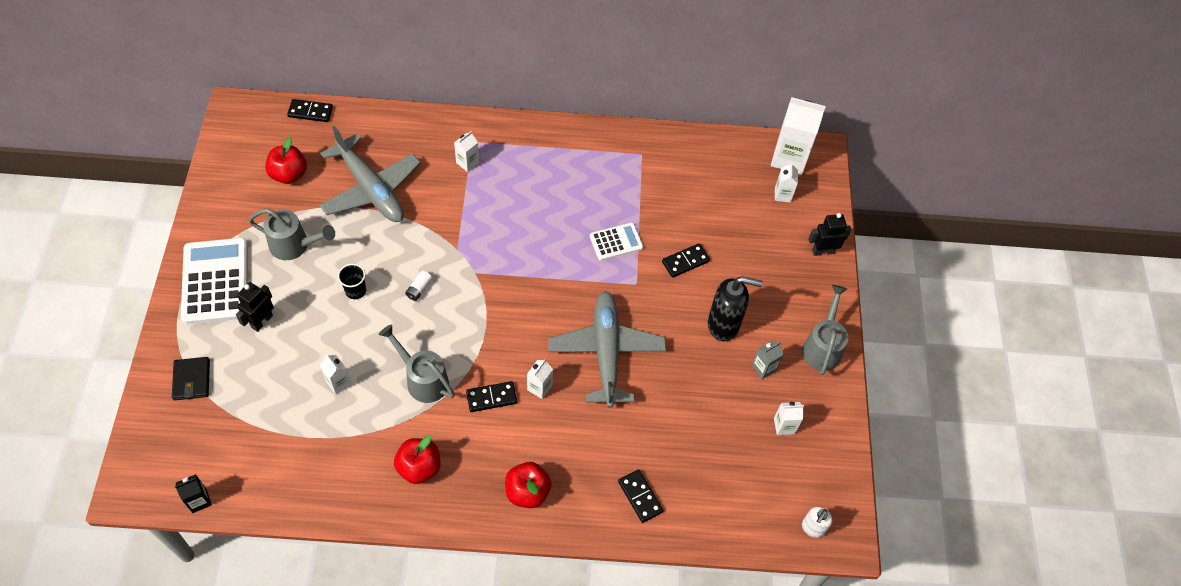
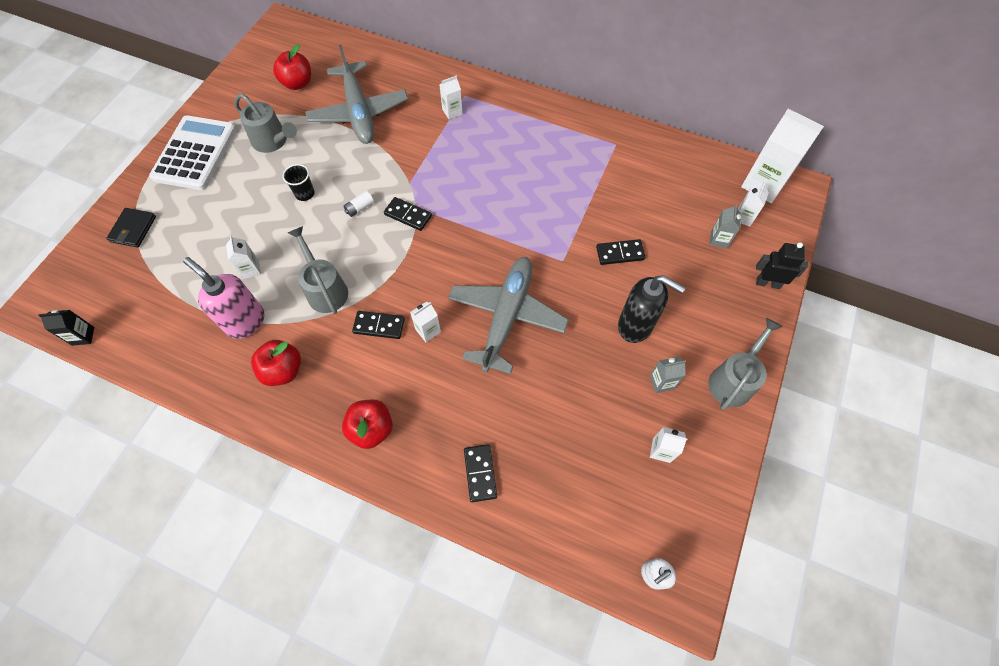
camera: 25 degrees right, 5 degrees up
black robot [236,282,274,332] -> none
black domino [287,99,333,122] -> black domino moved to [384,197,432,231]
white calculator [590,223,644,261] -> none
none -> pink soap dispenser [183,257,264,339]
none -> grey carton [710,204,741,248]

